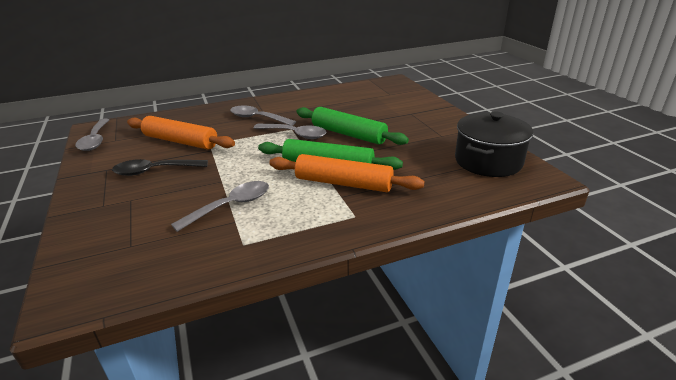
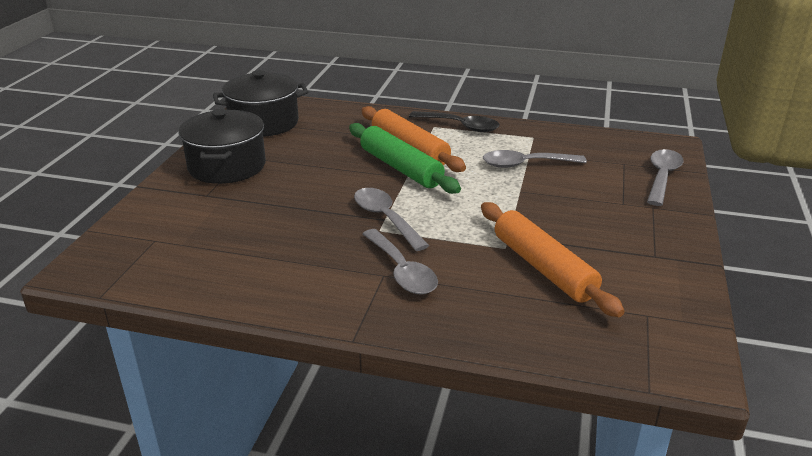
camera: 145 degrees left, 0 degrees up
grey spoon [75,118,109,151] -> grey spoon moved to [647,149,683,206]
black spoon [112,159,208,176] -> black spoon moved to [409,111,500,132]
green rolling pin [296,107,409,145] -> none
none -> black pot [178,109,266,184]

